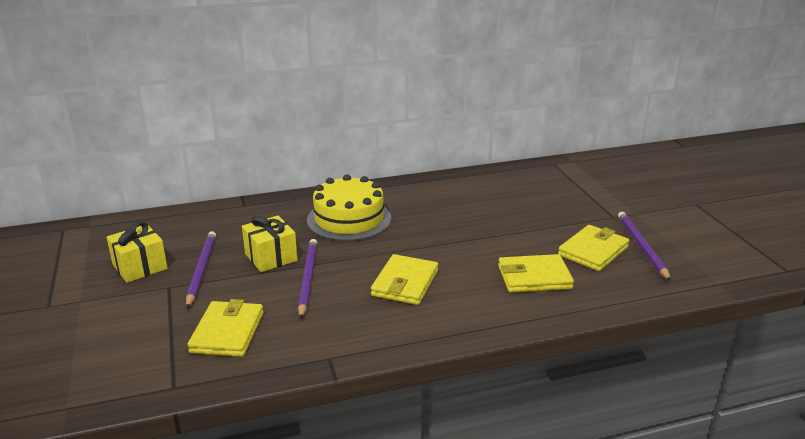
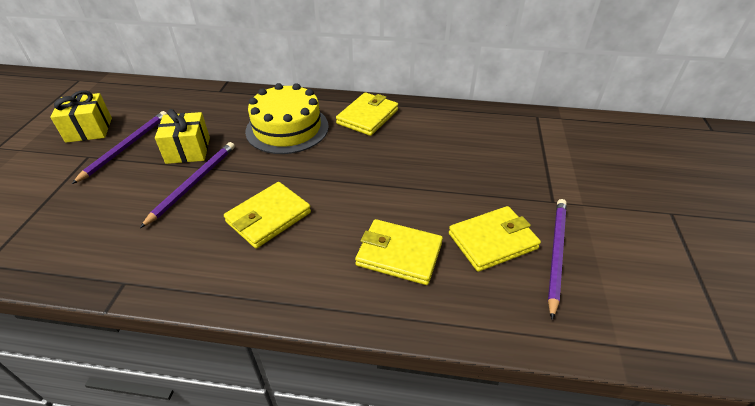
camera: 25 degrees right, 15 degrees up
yellow wallet [188,299,263,357] -> yellow wallet moved to [336,92,398,136]

